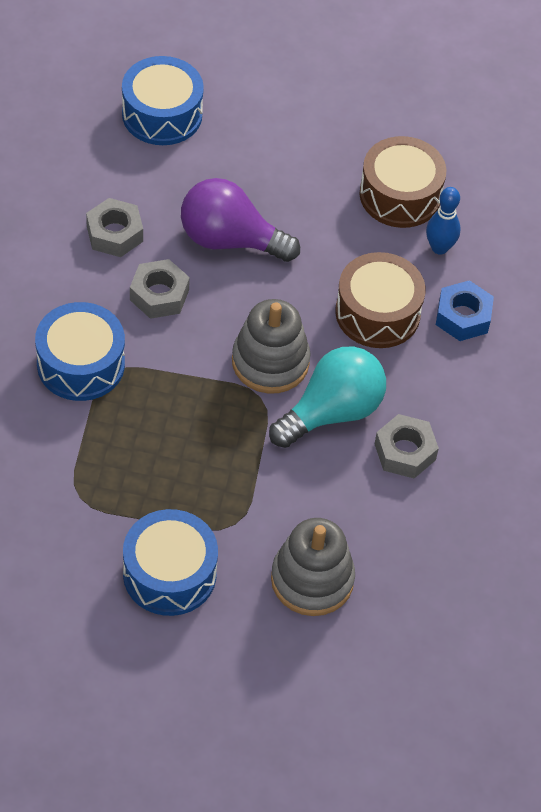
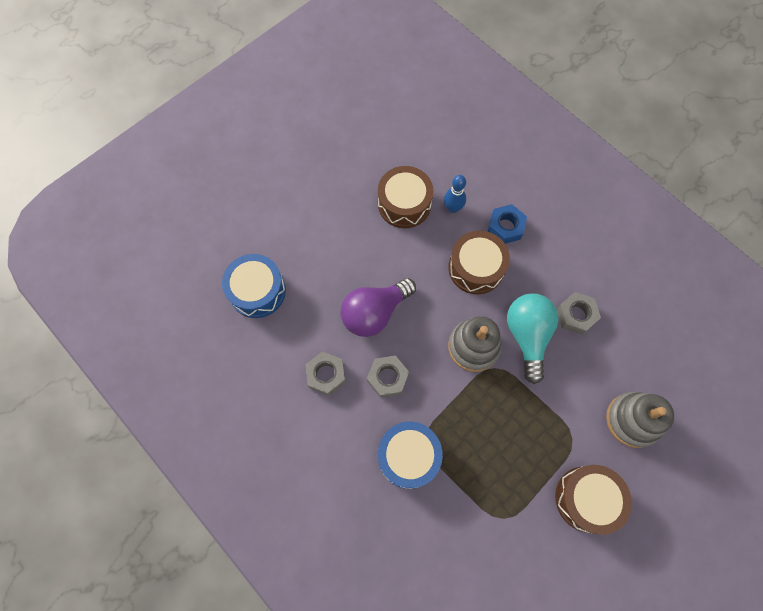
camera: 50 degrees left, 15 degrees up
blue drum [123,509,218,616] -> brown drum [555,465,632,535]

